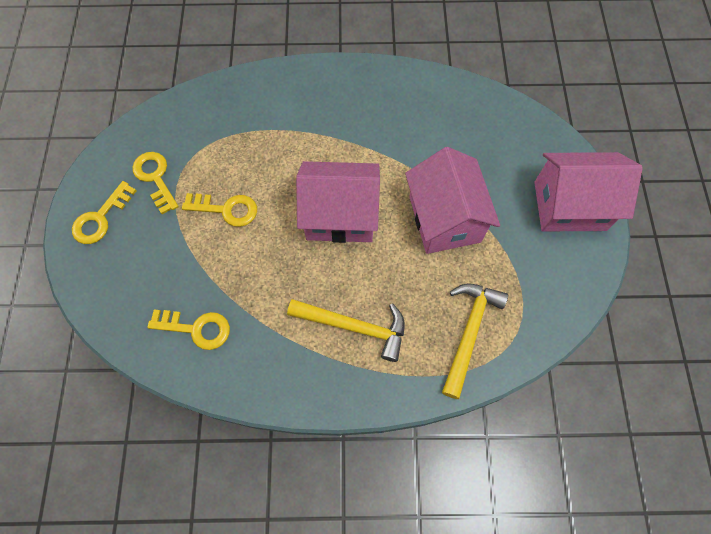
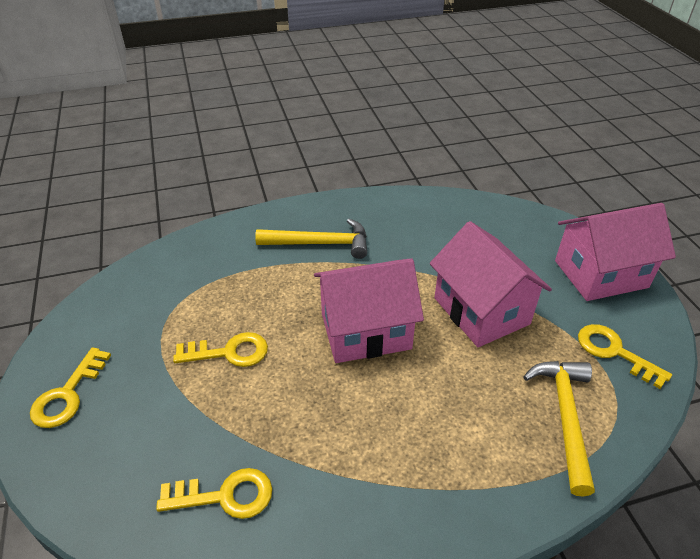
camera: 15 degrees left, 25 degrees down
yellow key [132,152,179,214] -> yellow key moved to [578,324,672,389]
yellow hammer [287,299,405,362] -> yellow hammer moved to [255,219,367,259]

